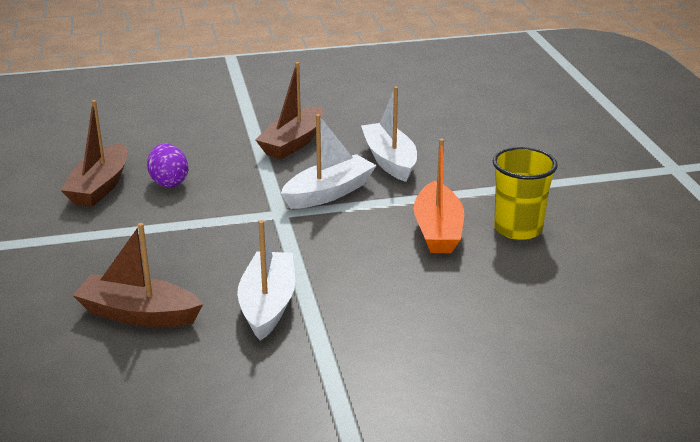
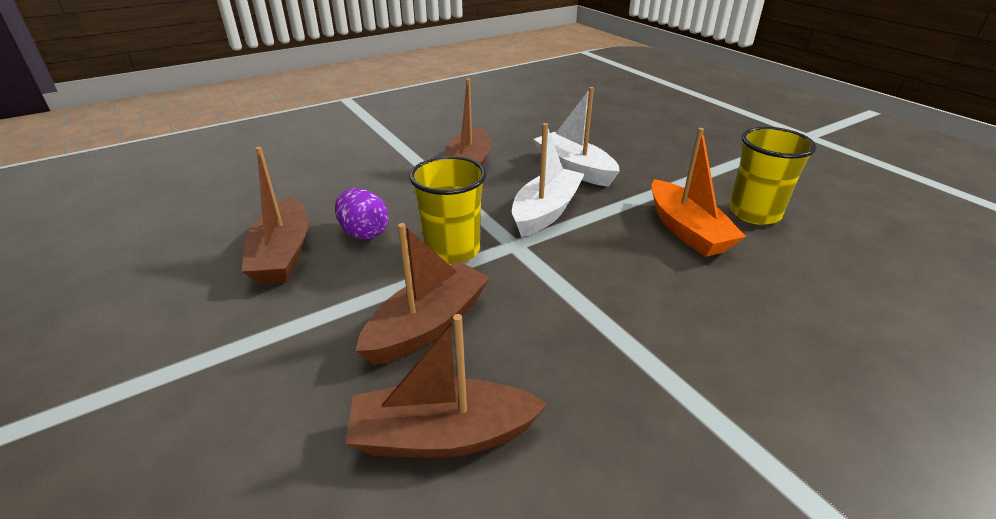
camera: 20 degrees left, 5 degrees up
white boat [237,220,295,341] -> none
none -> brown boat [356,223,490,365]
none -> yellow cup [409,156,487,264]

